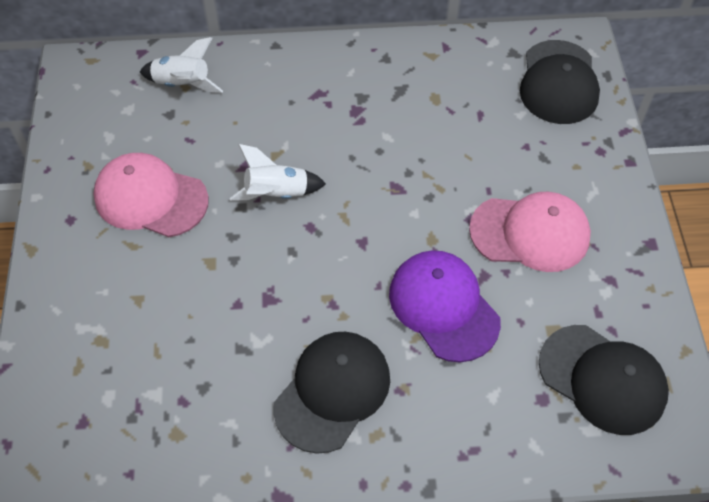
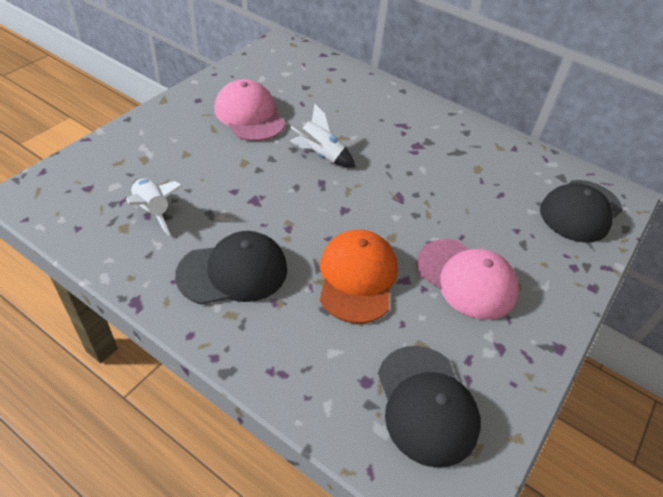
camera: 35 degrees right, 10 degrees down
white rocket [140,37,223,93] -> white rocket moved to [126,178,183,236]
purple cap [389,250,501,362] -> orange cap [320,229,398,324]

